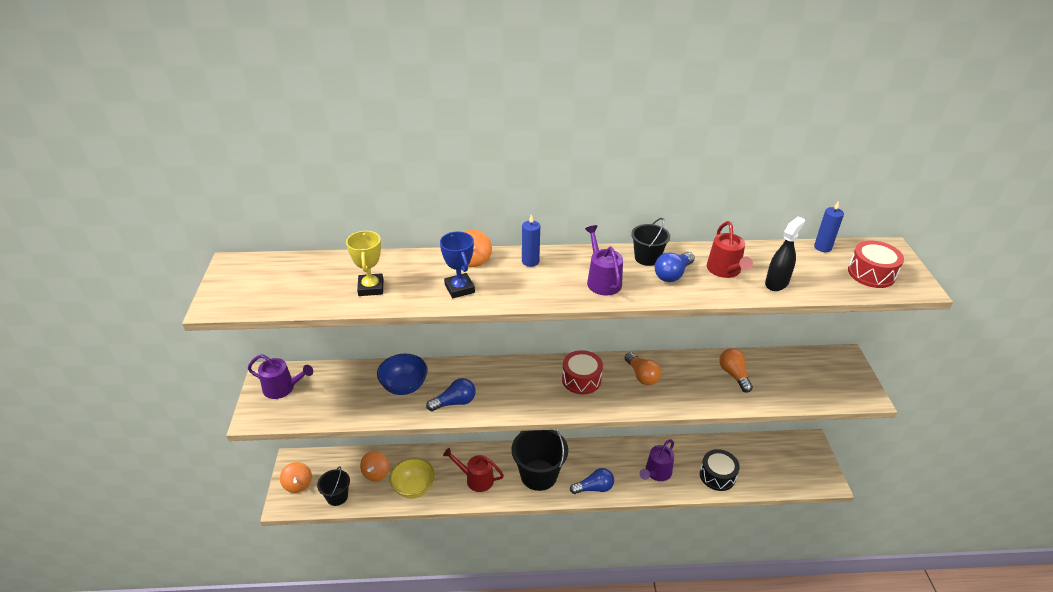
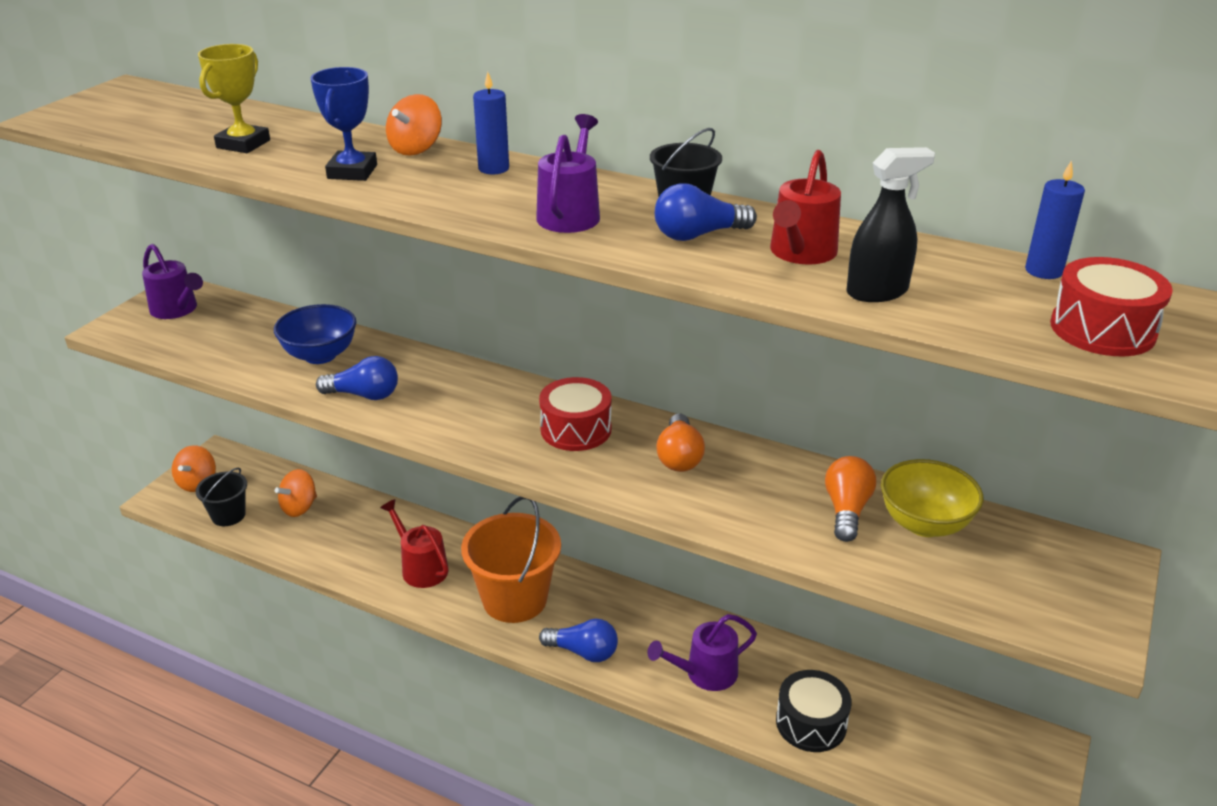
camera: 30 degrees right, 5 degrees down
yellow bowl [389,458,435,499] -> yellow bowl moved to [881,459,984,537]
black bucket [511,430,568,491] -> orange bucket [461,497,561,623]

